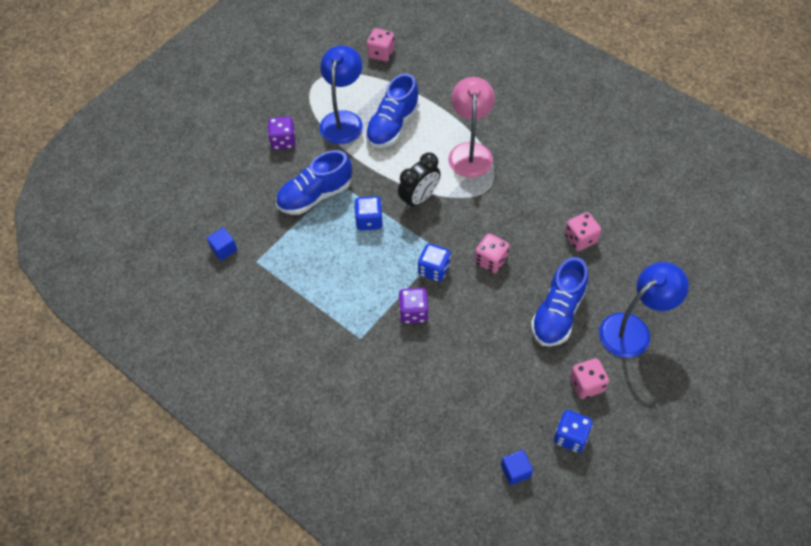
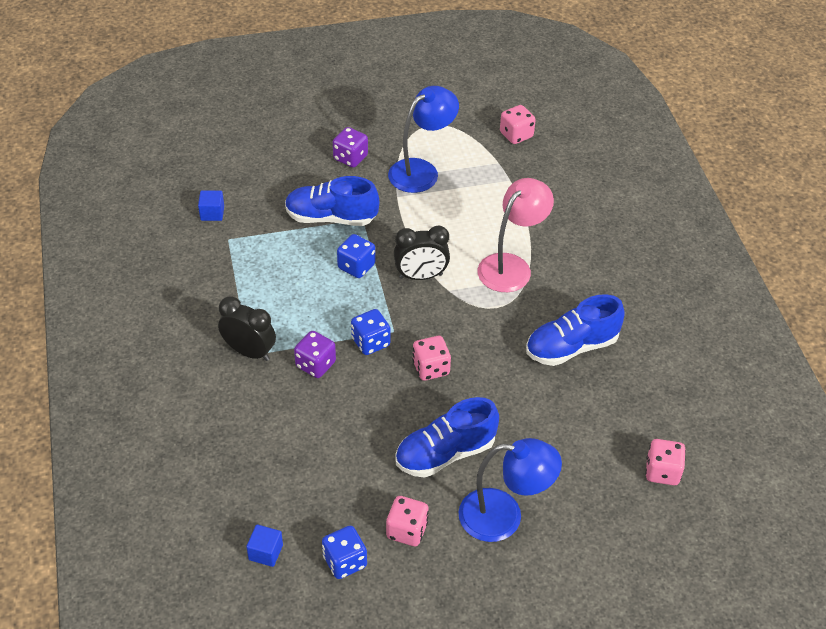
camera: 35 degrees right, 10 degrees down
blue shoe [365,73,419,148] -> blue shoe moved to [526,294,625,366]
pink dice [565,212,601,251] -> pink dice moved to [645,439,686,485]
none -> black clock [218,296,276,361]

